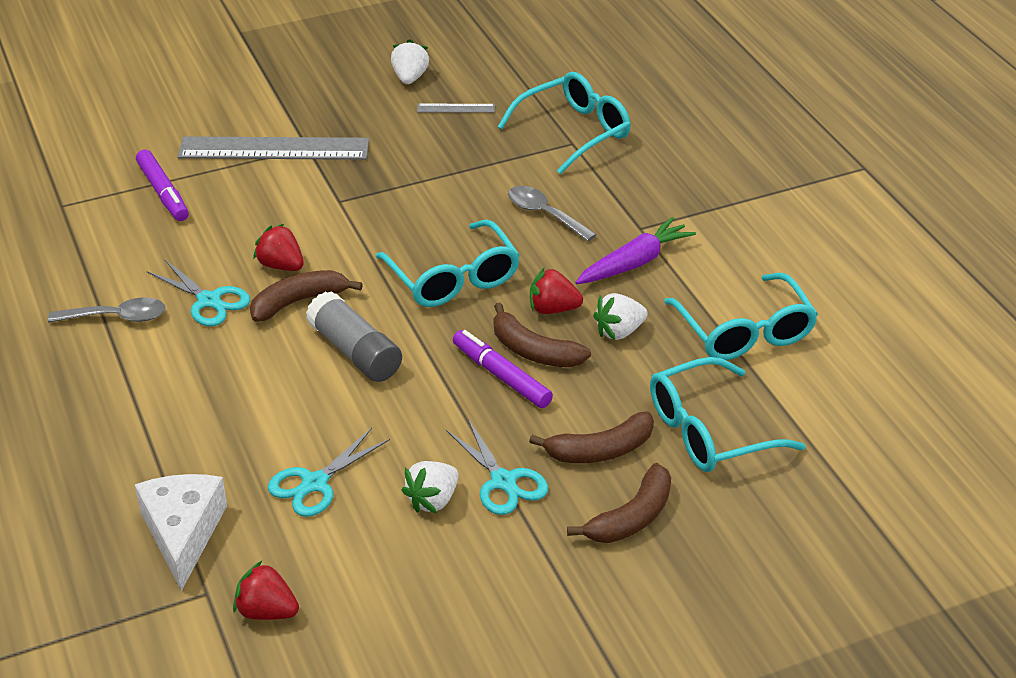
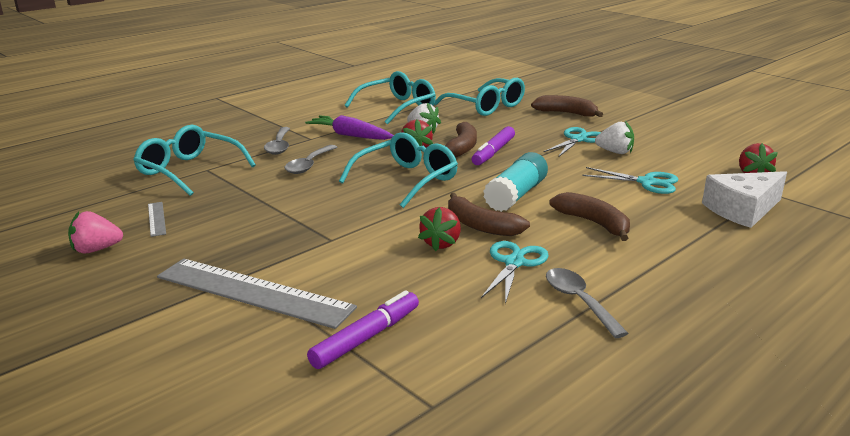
camera: 110 degrees left, 15 degrees down
grey ruler [177,136,369,160] -> grey ruler turned 45 degrees counterclockwise [157,259,357,329]
grey glue stick [306,291,402,382] -> turquoise glue stick [483,152,548,212]
white strawberry [391,39,429,84] -> pink strawberry [68,211,123,254]
brown banana [529,411,654,463] -> brown banana moved to [549,192,630,241]
none -> grey spoon [264,127,290,155]

